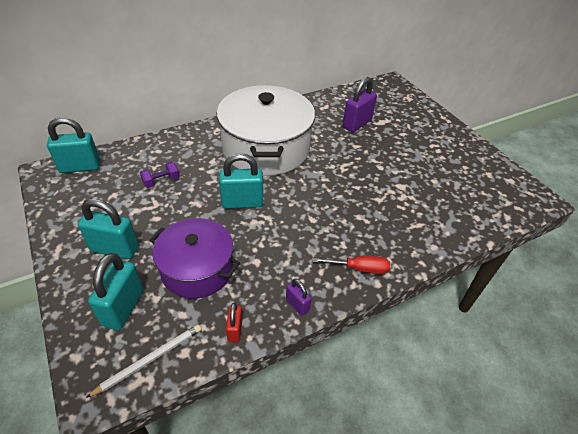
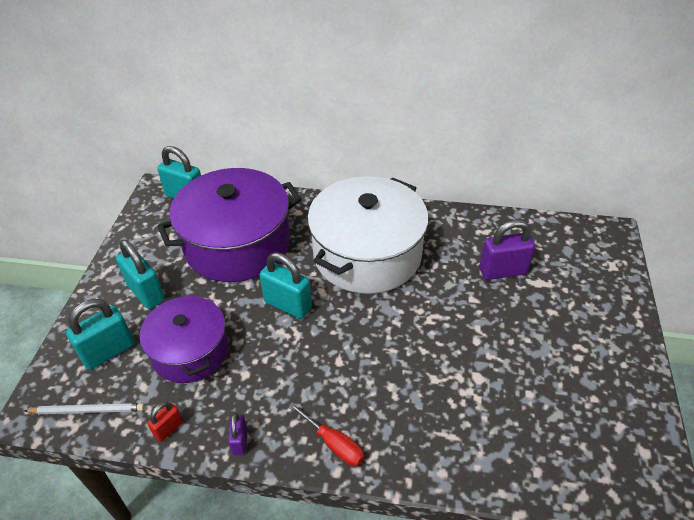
camera: 40 degrees right, 0 degrees up
purple dumbbell [140,162,179,188] -> purple pot [157,168,302,282]

